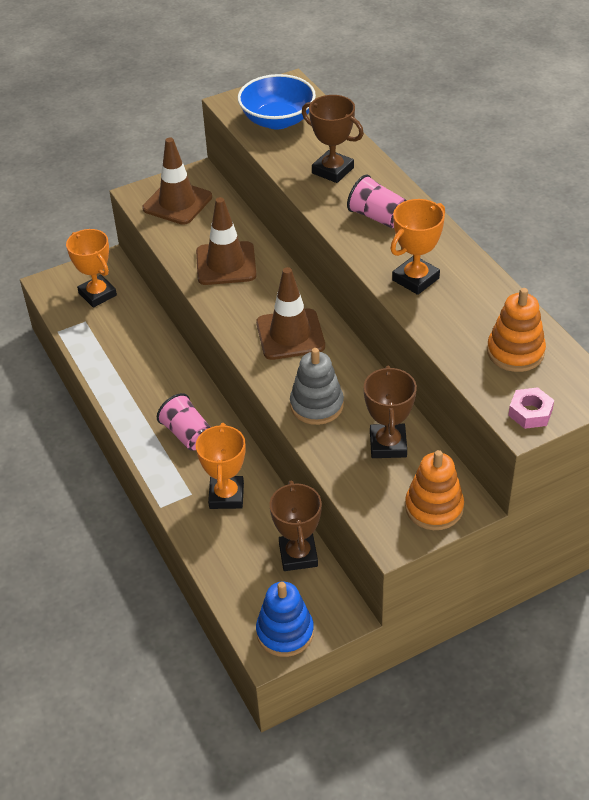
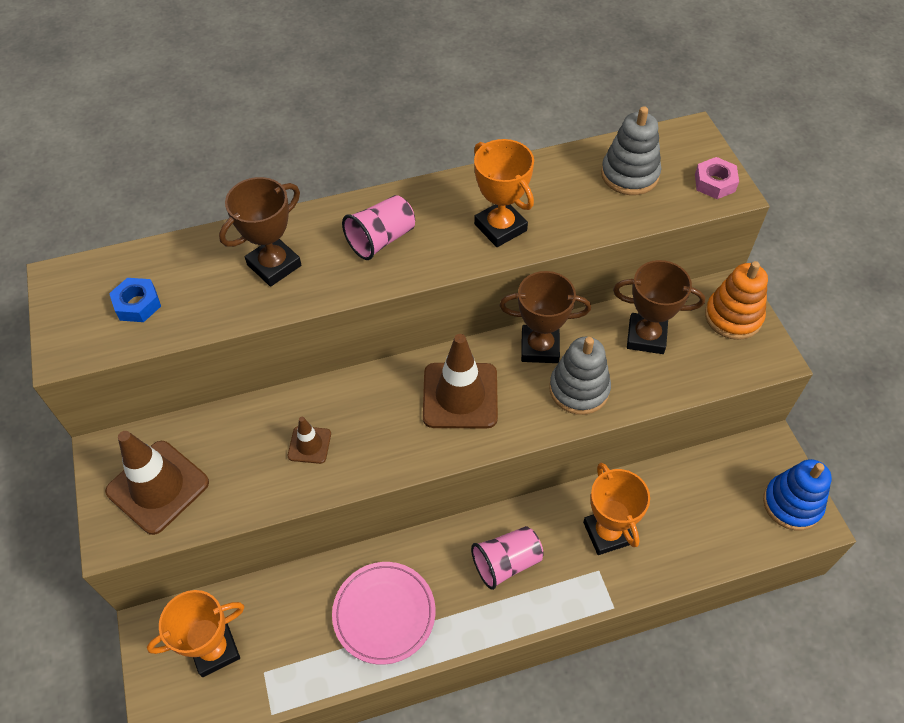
camera: 80 degrees left, 10 degrees up
brown traffic cone [196,197,257,285] -> brown traffic cone [288,417,331,464], size x0.51
orange trophy [196,423,246,509] -> orange trophy turned 60 degrees clockwise [583,463,650,555]
blue bowl [238,74,316,129] -> blue nut [109,278,161,322]
brown trophy [270,480,322,571] -> brown trophy moved to [499,271,591,363]
orange stacking toy [487,288,546,372] -> grey stacking toy [601,106,661,195]
none -> pink plate [332,562,435,665]

